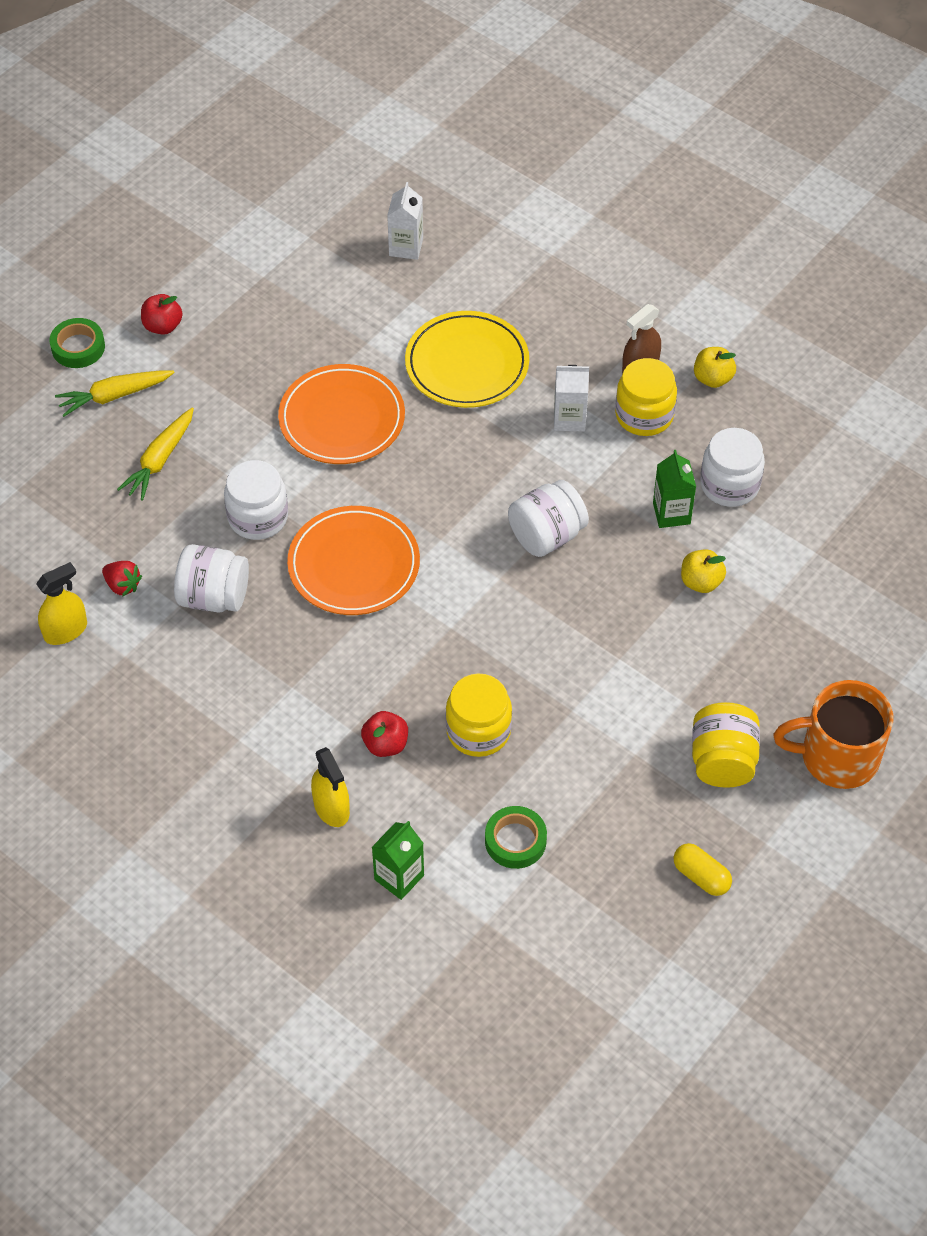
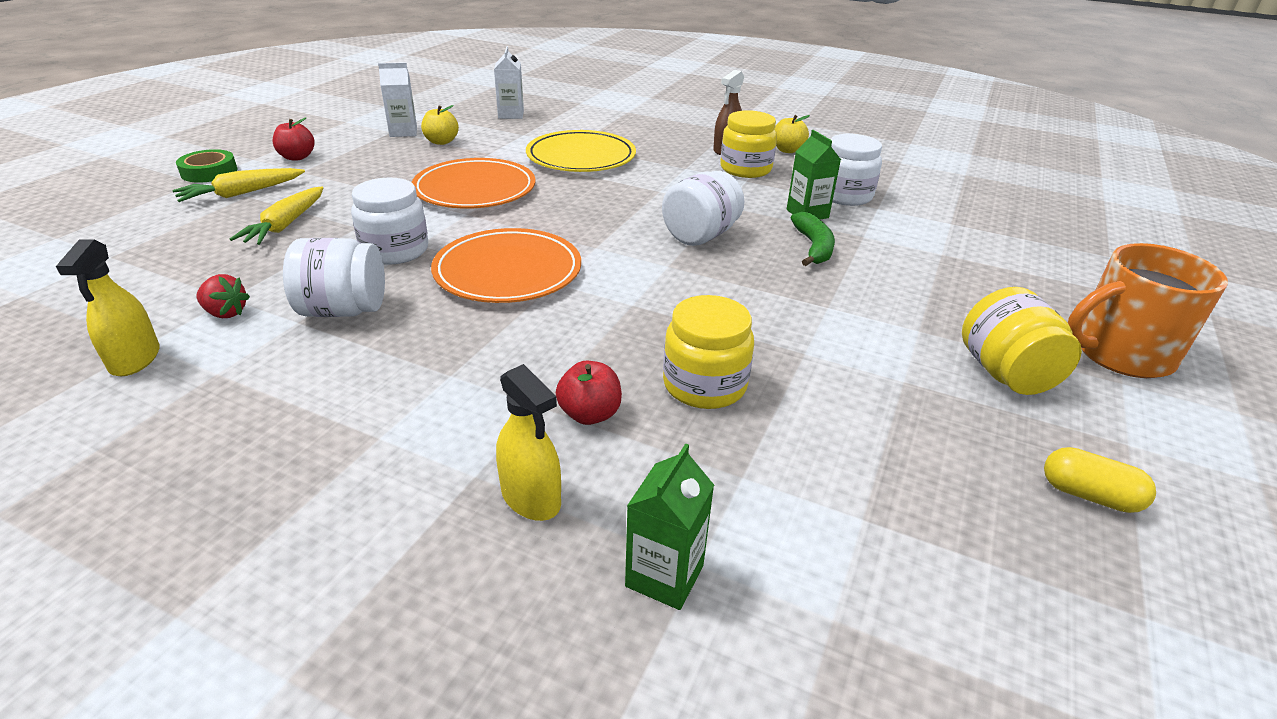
camera: 15 degrees left, 20 degrees down
yellow spray bottle [36,562,87,645] -> yellow spray bottle turned 135 degrees clockwise [56,240,160,376]
green tape [485,806,547,869] -> none
white carton [554,365,589,432] -> white carton moved to [378,62,417,137]
yellow apple [681,549,726,593] -> yellow apple moved to [421,105,459,145]
none -> green banana [791,212,835,266]

